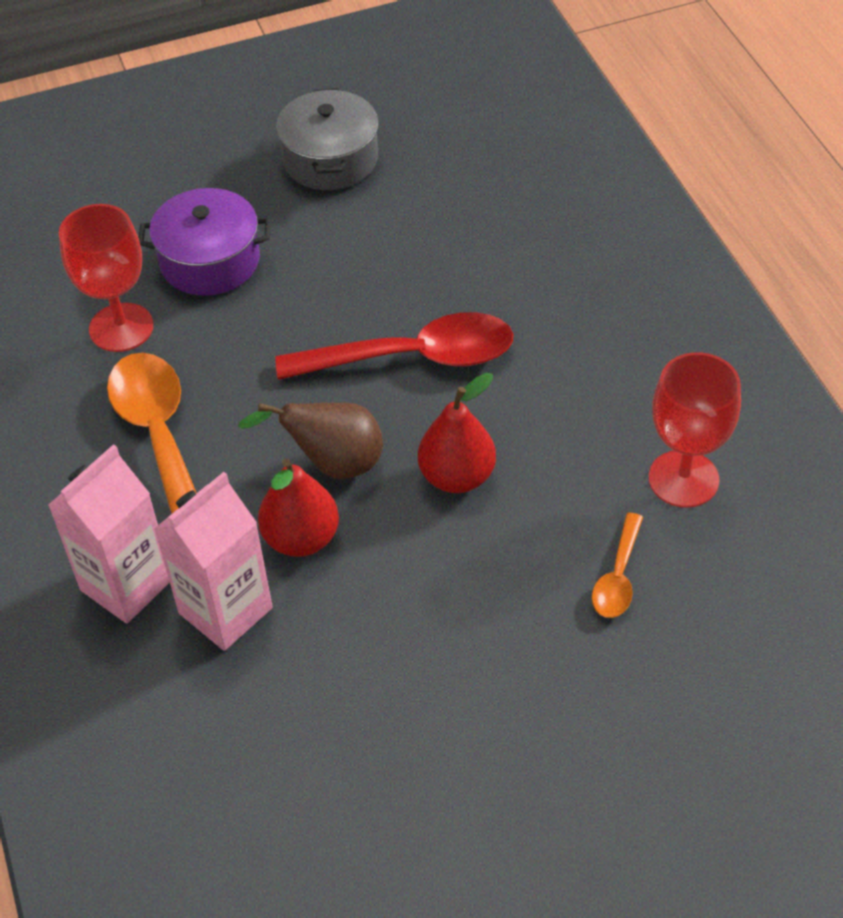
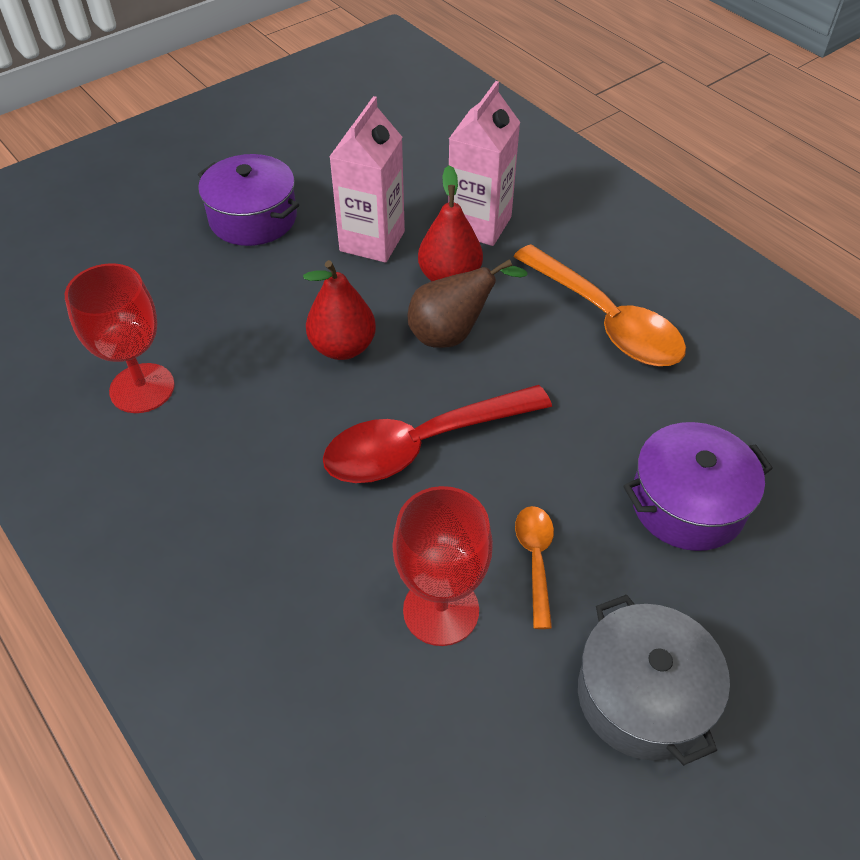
camera: 160 degrees right, 0 degrees up
pink carton [48,444,170,624] -> pink carton moved to [329,96,405,263]
red goblet [59,204,153,352] -> red goblet moved to [393,486,493,646]
orange spoon [592,513,643,618] -> orange spoon moved to [515,506,554,629]
none -> purple pot [198,154,299,246]

